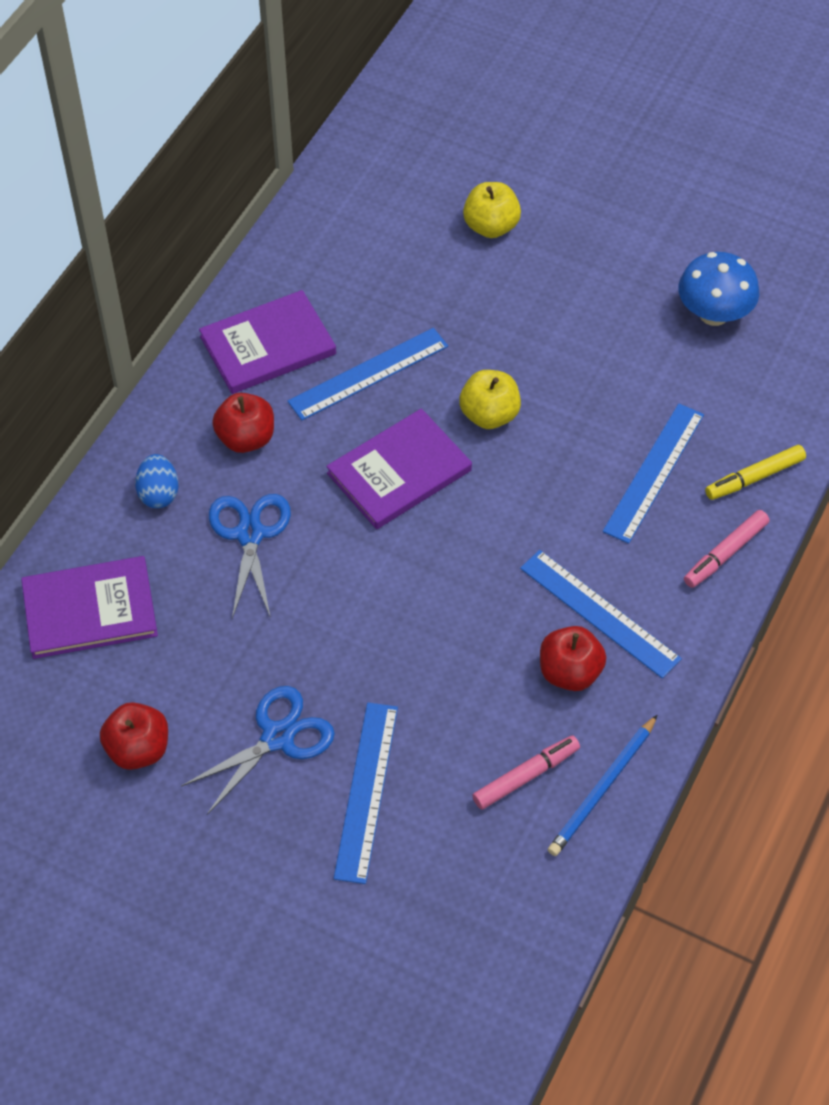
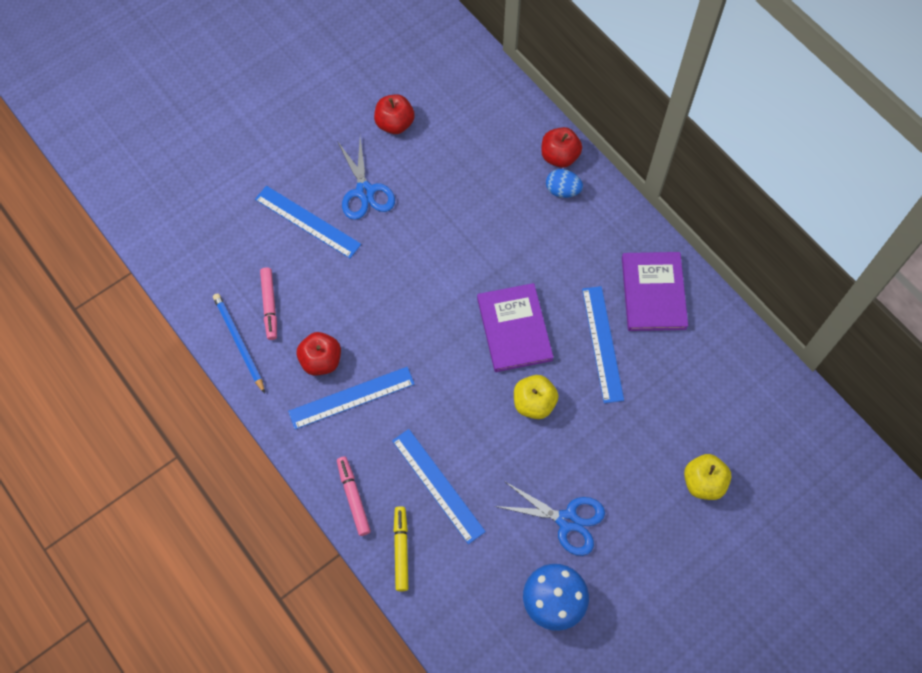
camera: 115 degrees right, 10 degrees up
purple book [21,556,158,659] -> none
blue scissors [209,494,291,618] -> blue scissors moved to [494,481,605,556]
red apple [212,393,274,453] -> red apple moved to [541,127,582,168]

